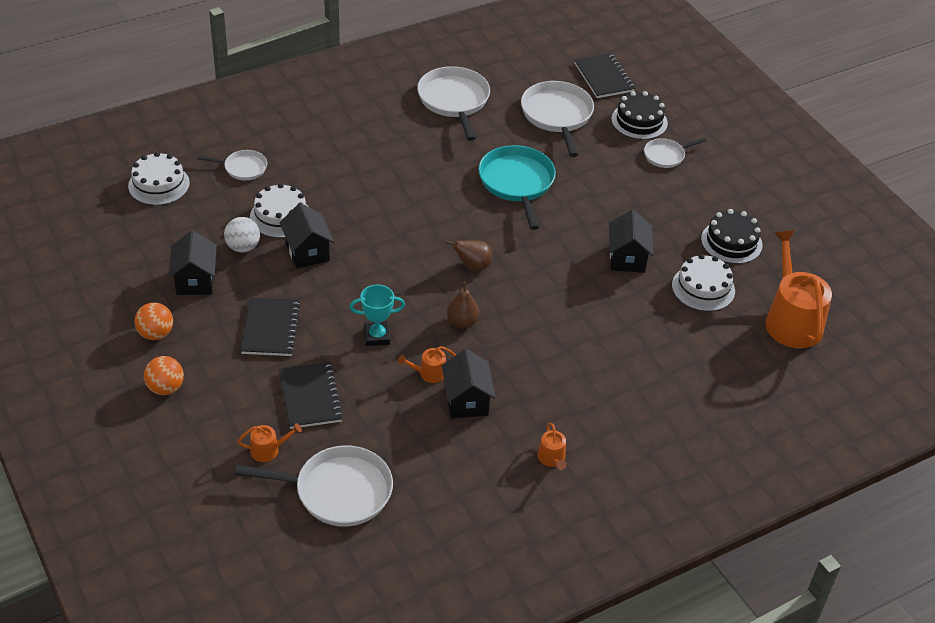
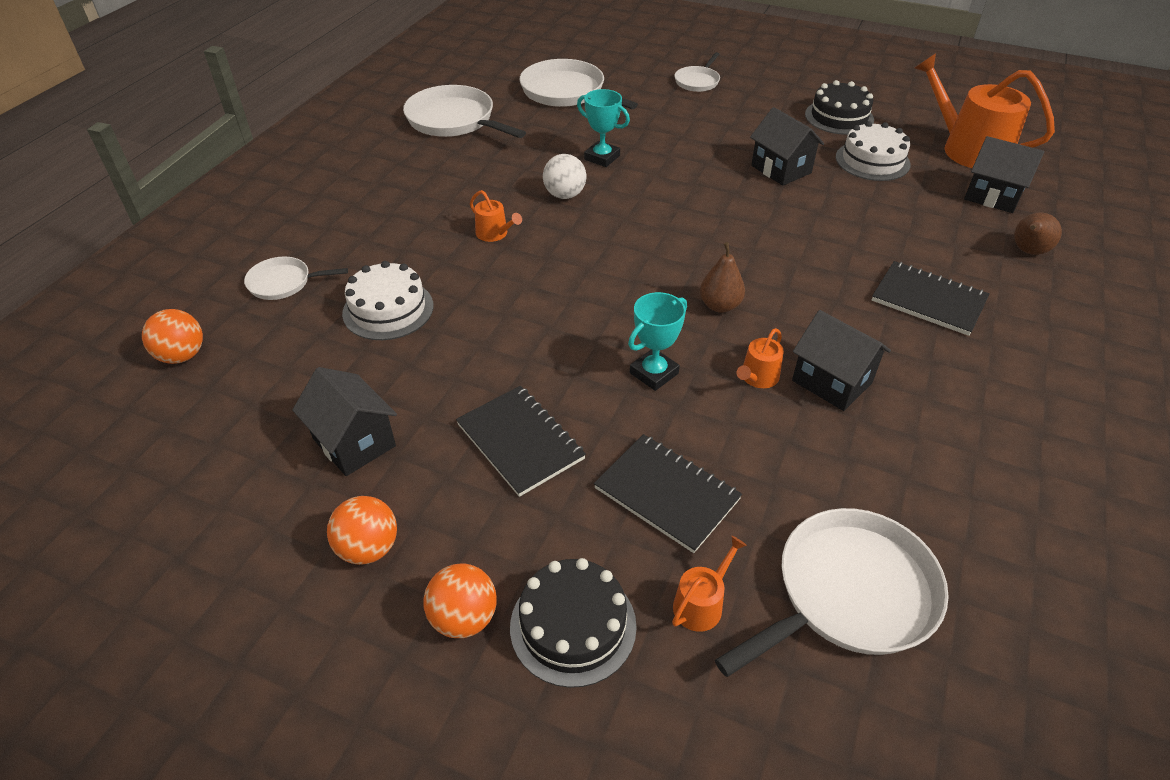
camera: 35 degrees left, 0 degrees up
white cake [128,152,190,205] -> orange ball [142,309,203,364]
white pan [197,150,267,180] -> white pan turned 150 degrees counterclockwise [244,257,348,300]
white ball [224,217,260,252] -> white ball moved to [543,154,586,199]
black house [280,203,334,268] -> black house moved to [964,136,1045,213]
brown pear [446,240,492,271] -> brown pear moved to [1014,213,1062,255]
turquoise pan [478,145,556,230] -> turquoise trophy [577,89,630,167]
orange watering can [538,423,567,470] -> orange watering can moved to [470,190,522,242]
black notebook [574,53,635,98] -> black notebook moved to [872,261,989,336]
black cake [611,91,668,140] -> black cake moved to [510,558,637,688]

